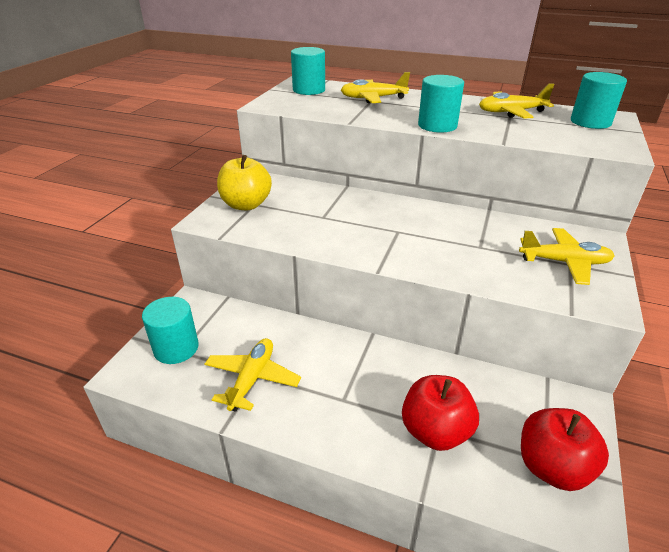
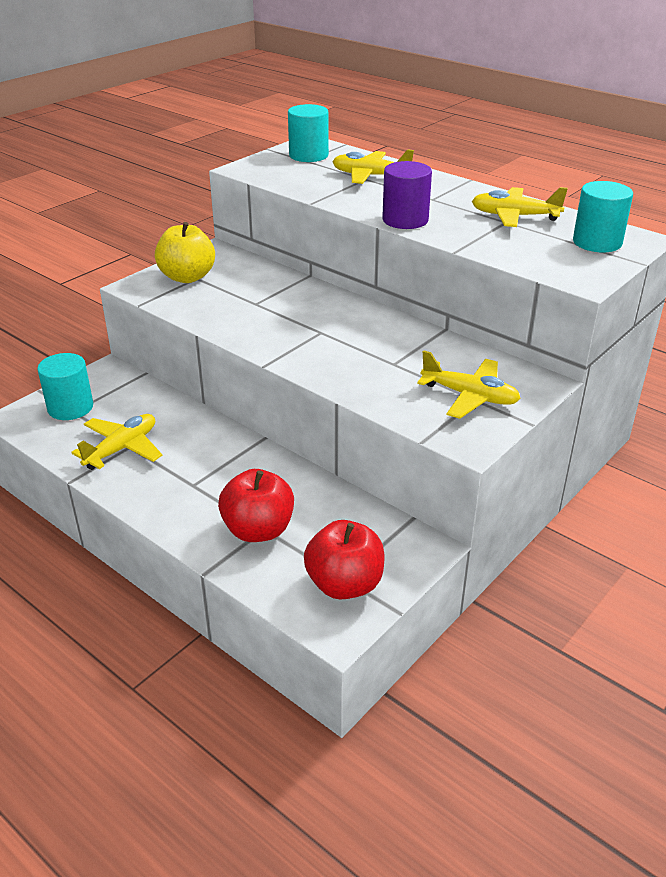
camera: 20 degrees right, 0 degrees up
turquoise cylinder [418,75,464,133] -> purple cylinder [382,161,432,229]

